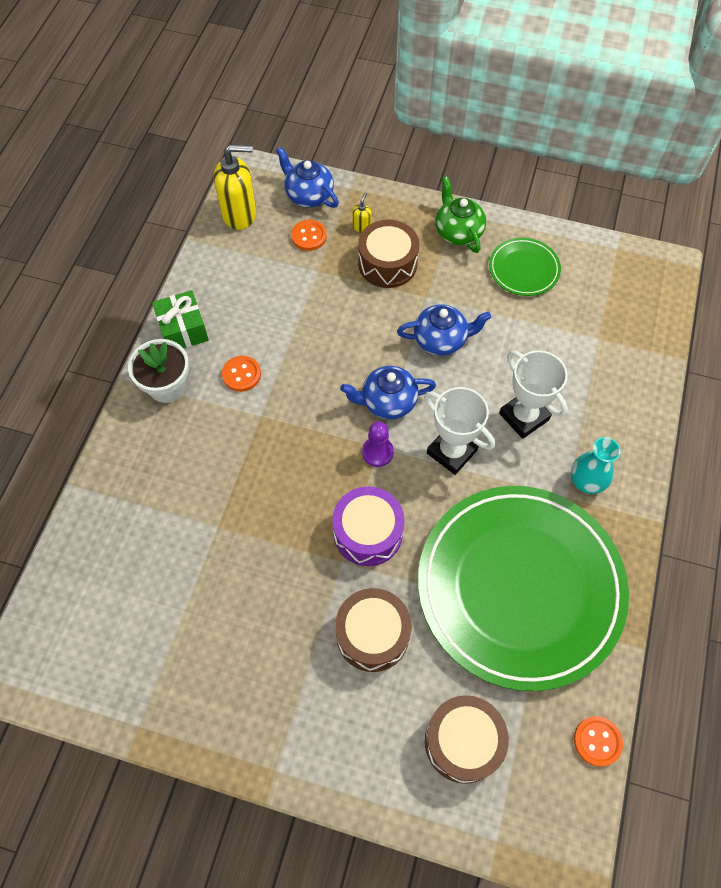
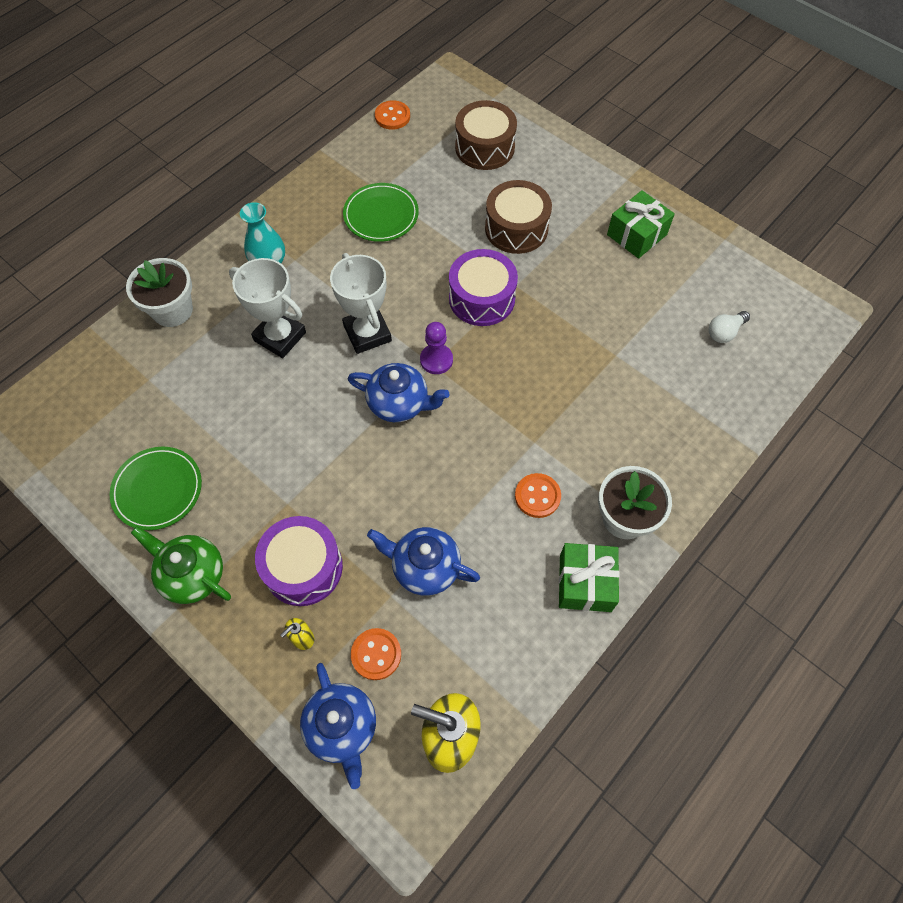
camera: 155 degrees left, 0 degrees up
brown drum [358,220,419,288] -> purple drum [255,516,343,606]
blue teapot [397,304,491,356] -> blue teapot moved to [367,527,480,596]
green plate [418,486,629,691] -> green plate [343,183,419,242], size x0.42
green teapot [435,176,486,253] -> green teapot turned 120 degrees clockwise [131,526,231,604]
white trophy [499,350,568,439] -> white trophy turned 45 degrees counterclockwise [229,258,306,358]
none -> white flower pot [126,258,193,327]
none -> green gift [607,190,675,259]
none -> white light bulb [709,311,750,343]

